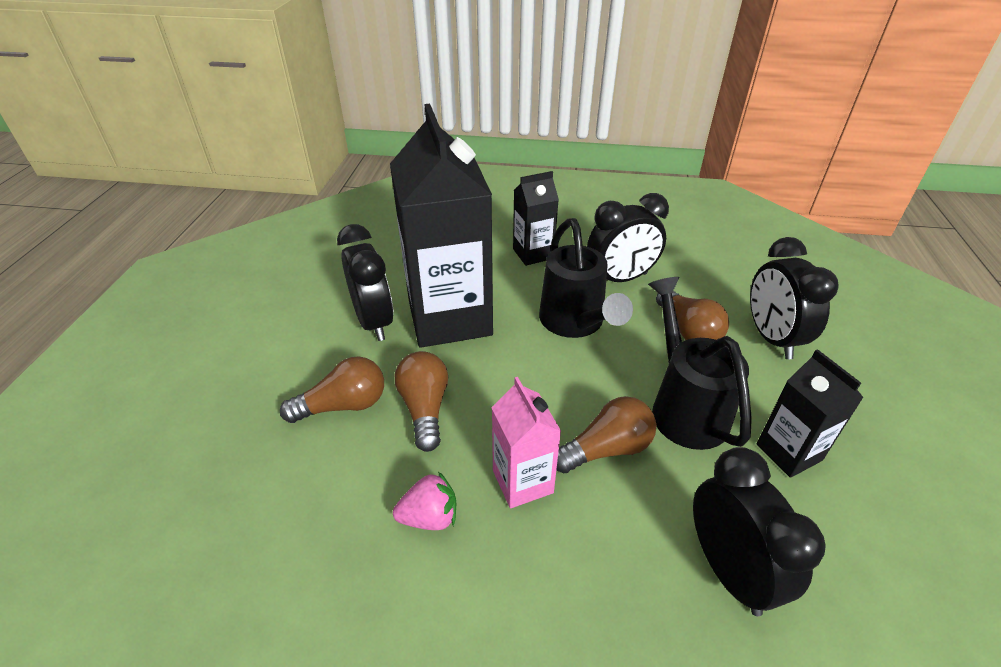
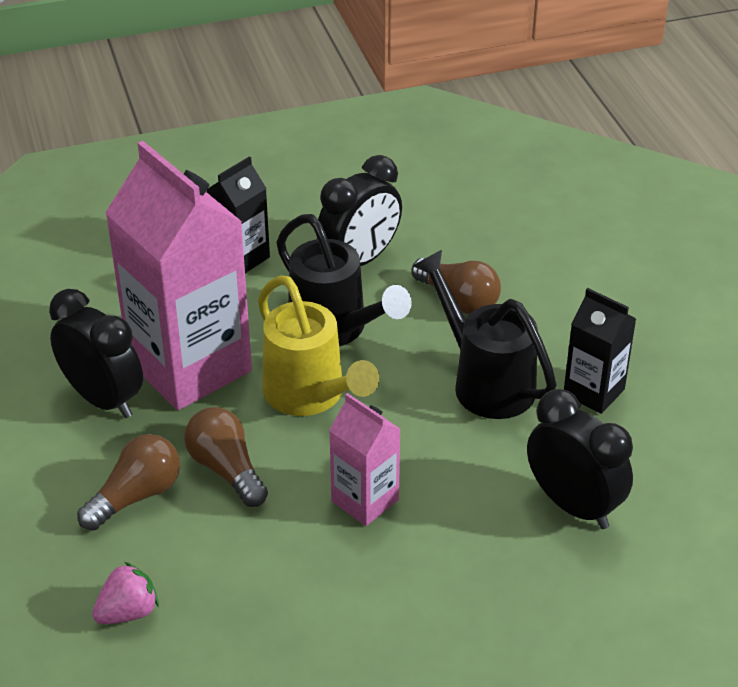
camera: 25 degrees left, 0 degrees up
black carton [390,104,493,348] -> pink carton [105,141,252,410]
pink strawberry [393,471,456,530] -> pink strawberry moved to [92,562,159,624]
brown light bulb [556,396,656,473] -> none
black clock [750,237,838,359] -> none
none -> yellow watering can [258,275,379,416]

